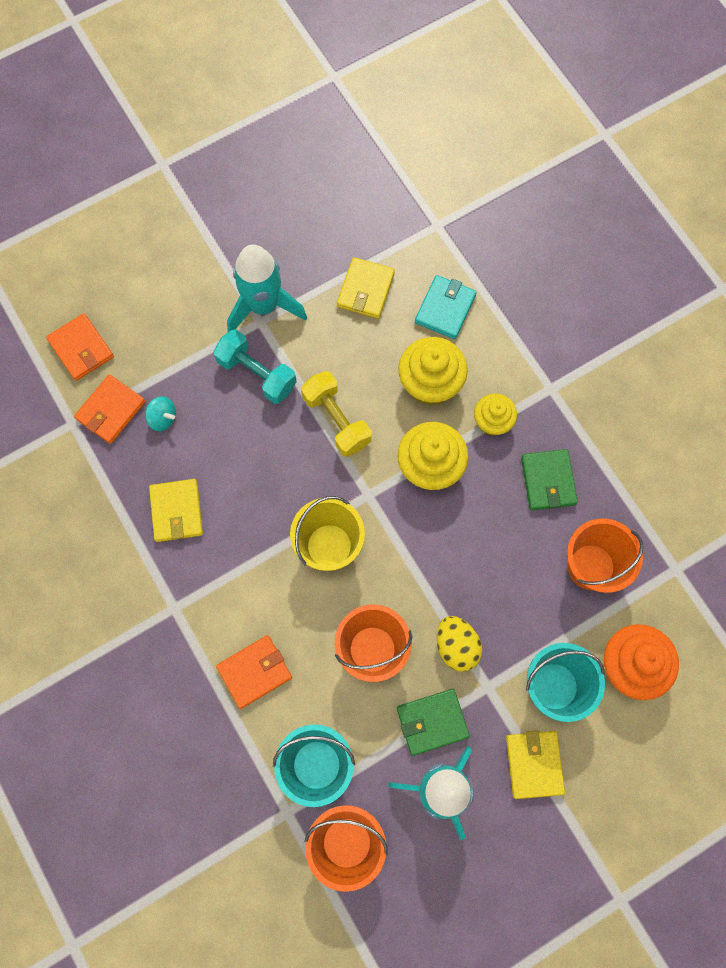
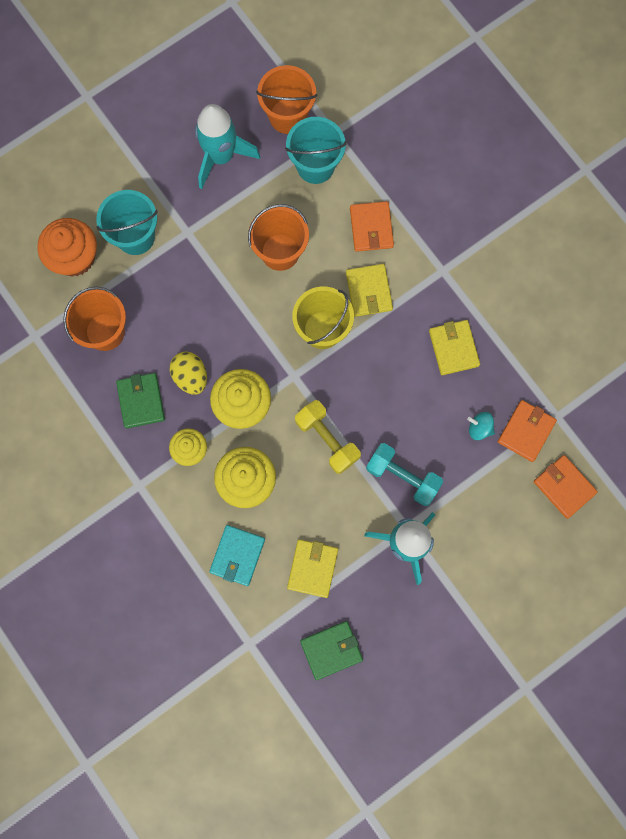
camera: 175 degrees right, 5 degrees up
orange wallet [216,635,292,709] -> orange wallet turned 60 degrees counterclockwise [350,201,394,252]
green wallet [397,689,470,756] -> green wallet moved to [300,621,363,680]
yellow egg [437,616,482,672] -> yellow egg moved to [170,352,207,395]
yellow wallet [506,731,565,799] -> yellow wallet moved to [346,264,393,317]

